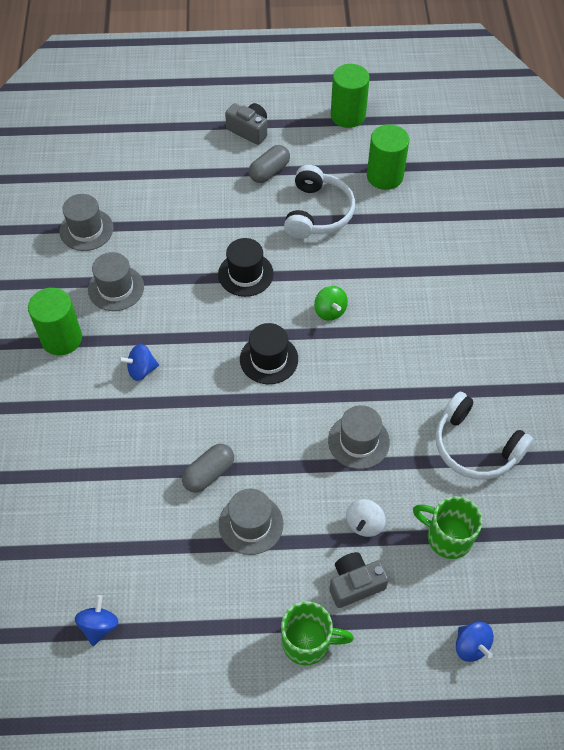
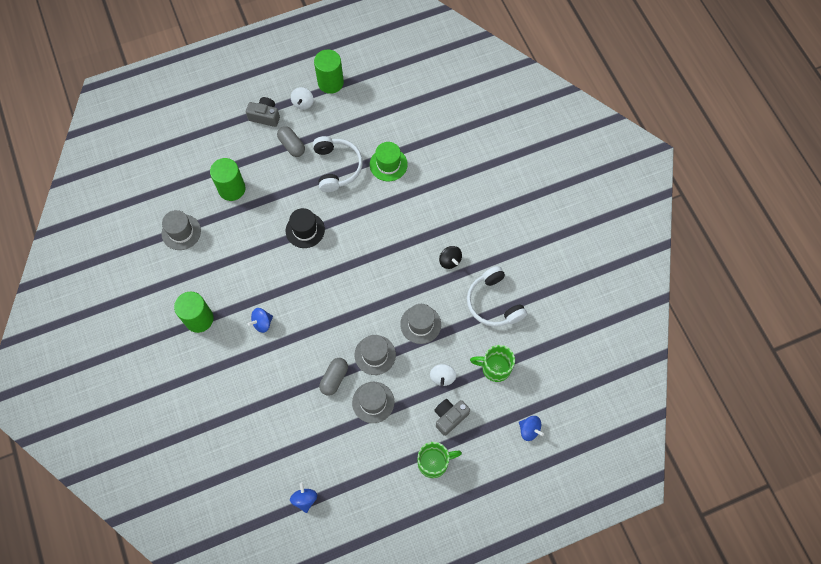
camera: 20 degrees left, 10 degrees up
grey hat [88,252,144,311] -> grey hat moved to [354,335,396,375]
black hat [240,323,298,384] -> none
grey capsule [249,145,290,183] -> grey capsule turned 60 degrees counterclockwise [277,126,305,157]
green spinning top [314,286,348,321] -> none
green cylinder [367,124,409,190] -> green cylinder moved to [210,158,246,201]
white headphones [435,392,533,480] -> white headphones turned 45 degrees clockwise [467,266,527,327]
none -> white spinning top [291,87,313,110]
none -> green hat [370,142,408,181]
none -> black spinning top [439,246,462,269]

